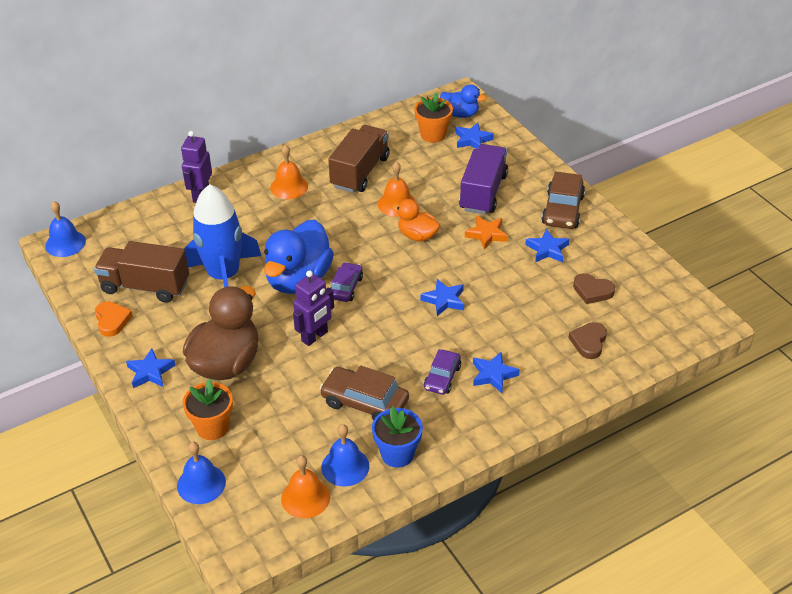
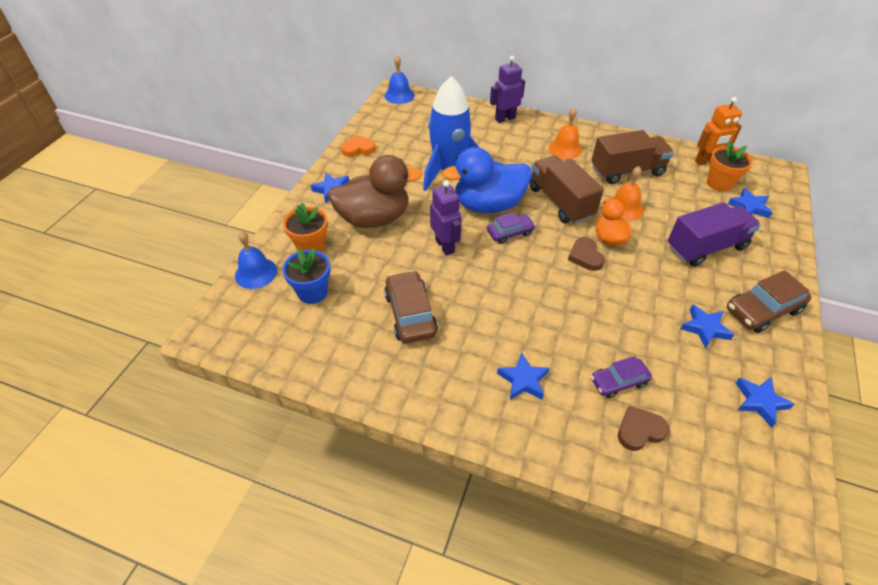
camera: 50 degrees right, 5 degrees up
brown truck [94,241,189,303] -> brown truck moved to [529,155,604,224]
orange heart [95,301,133,337] -> orange heart turned 135 degrees counterclockwise [341,135,376,157]
orange bell [281,455,330,518] -> none
purple robot [293,270,334,346] -> purple robot turned 120 degrees counterclockwise [430,180,462,256]
blue bell [321,424,369,487] -> none
blue flower pot [372,406,423,468] -> blue flower pot moved to [282,248,330,304]
blue star [420,279,464,316] -> blue star moved to [736,377,795,428]
purple car [424,349,461,395] -> purple car moved to [591,356,652,398]
blue duck [440,84,486,118] -> none
orange star [465,216,508,250] -> none
brown heart [573,273,615,304] -> brown heart moved to [568,237,605,271]
none -> orange robot [695,97,742,165]

